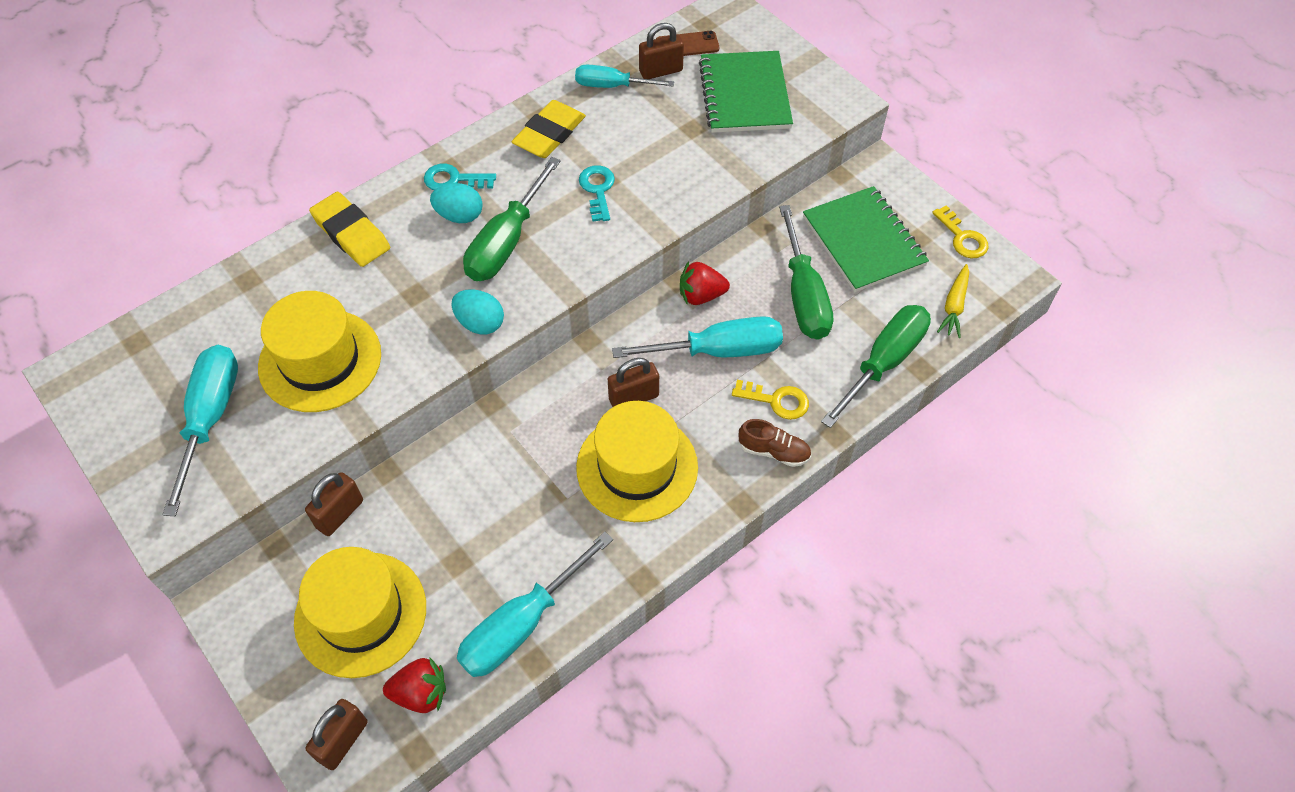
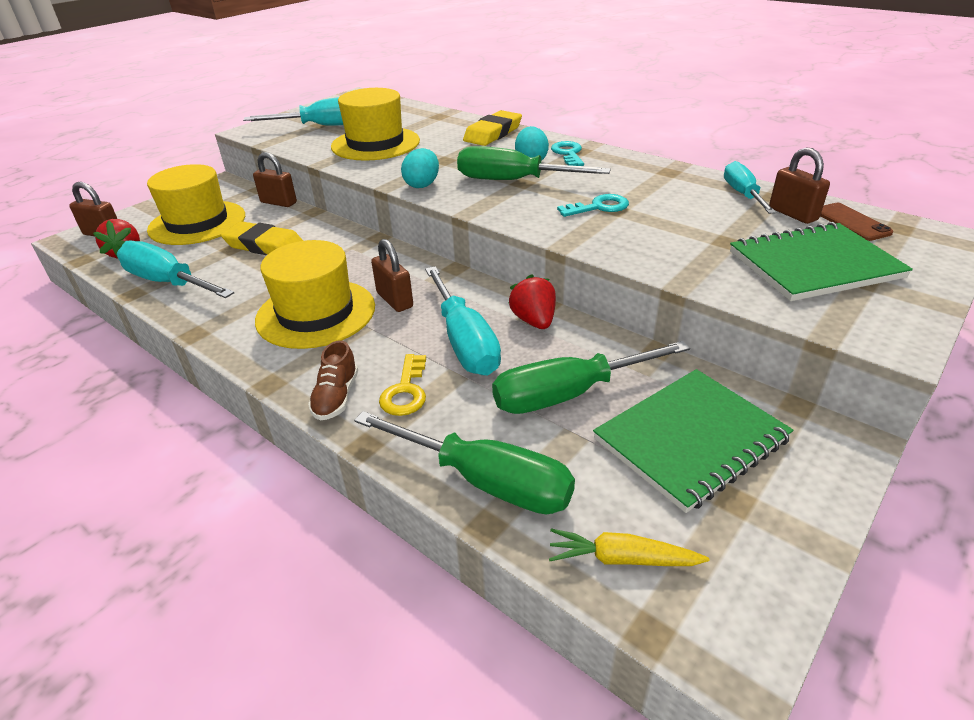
camera: 80 degrees right, 20 degrees down
yellow eraser [512,100,586,158] -> yellow eraser moved to [221,221,303,255]
yellow key [932,205,989,258] -> none

